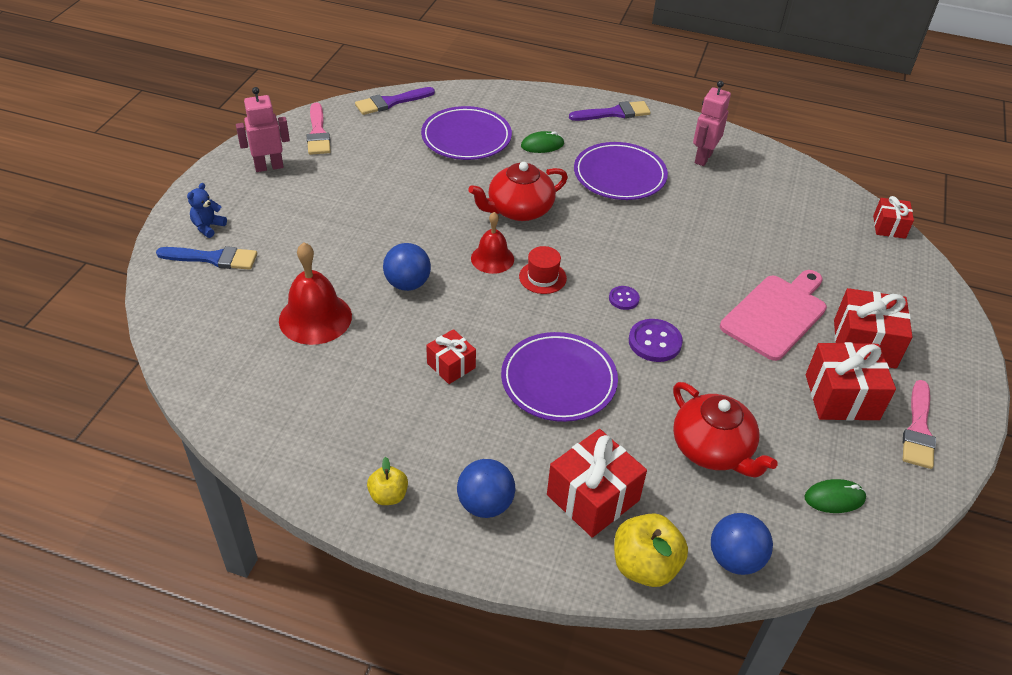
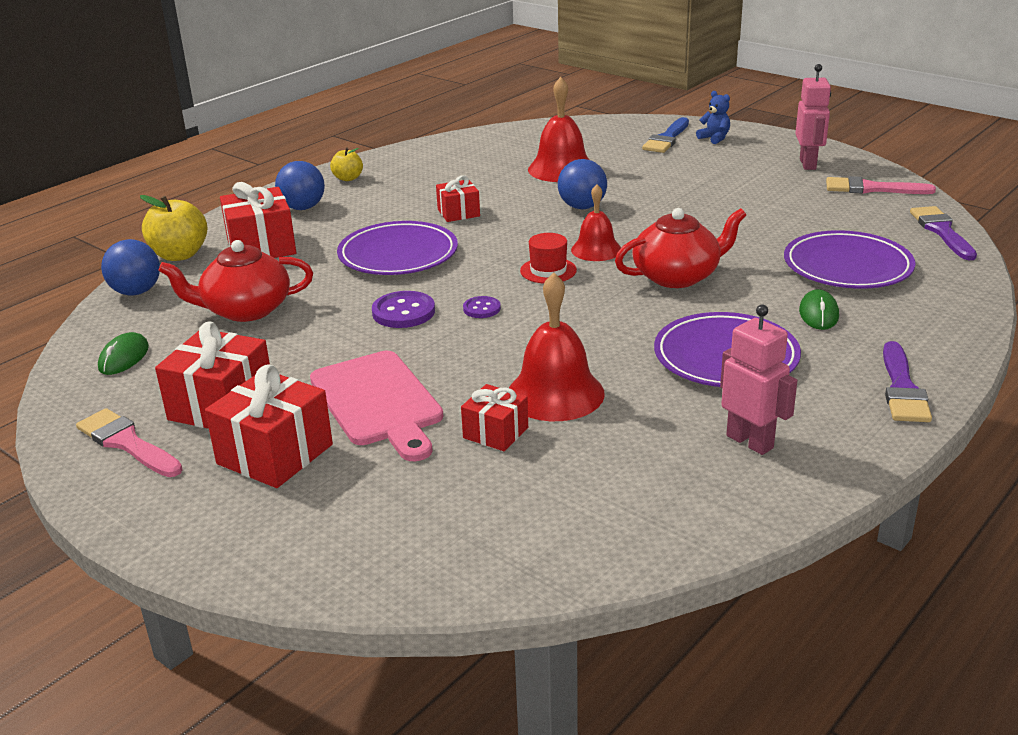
camera: 115 degrees right, 15 degrees down
red teapot [468,162,568,221] -> red teapot turned 75 degrees clockwise [615,208,746,288]
red gift [873,196,914,239] -> red gift moved to [461,384,528,451]
none -> red bell [509,272,605,421]

